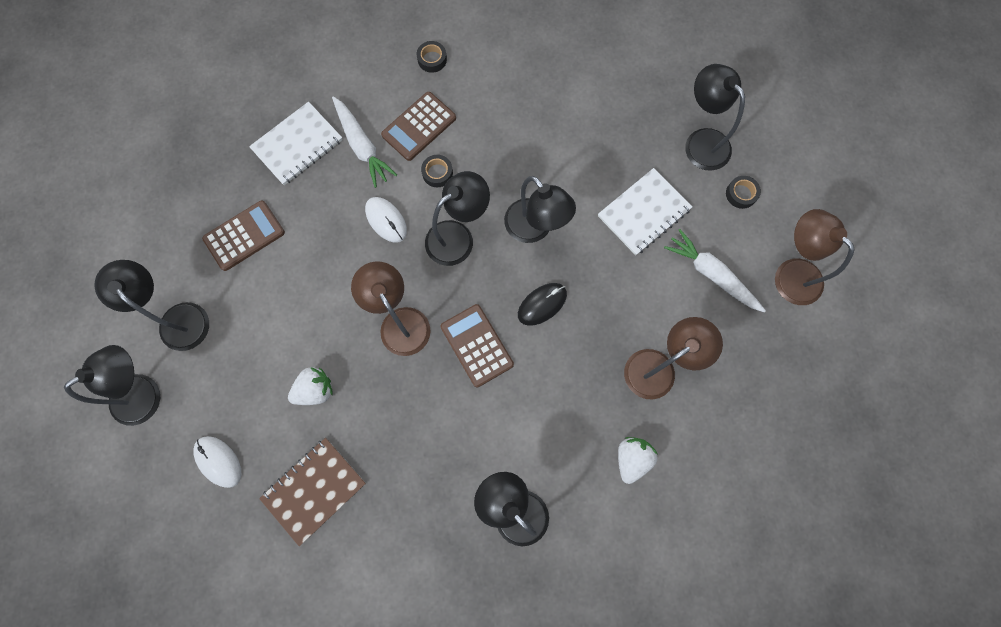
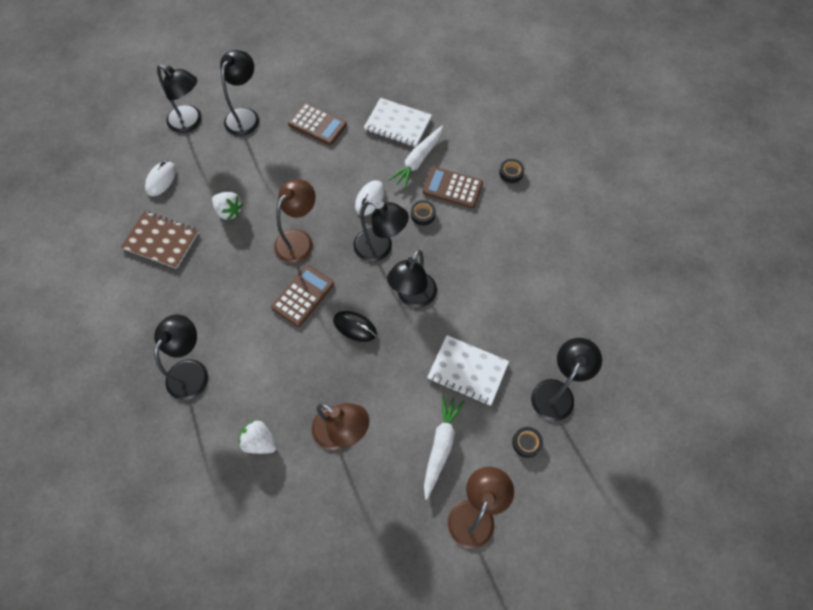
camera: 65 degrees right, 10 degrees down
white strawberry [618,437,657,484] -> white strawberry turned 150 degrees counterclockwise [238,420,277,454]

